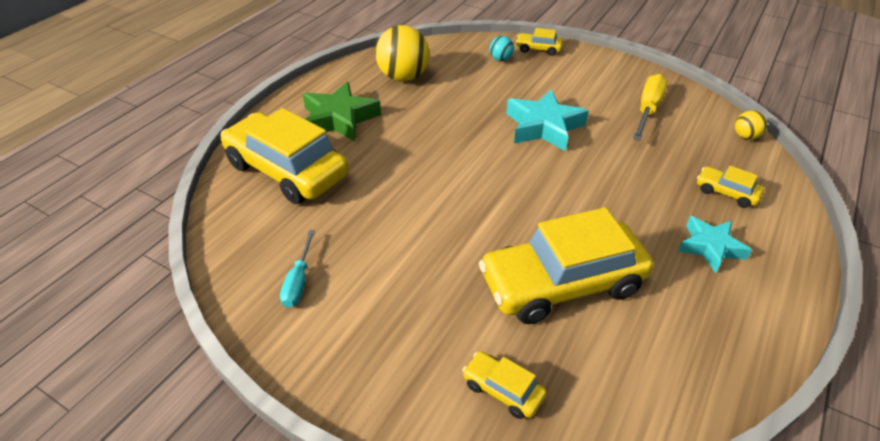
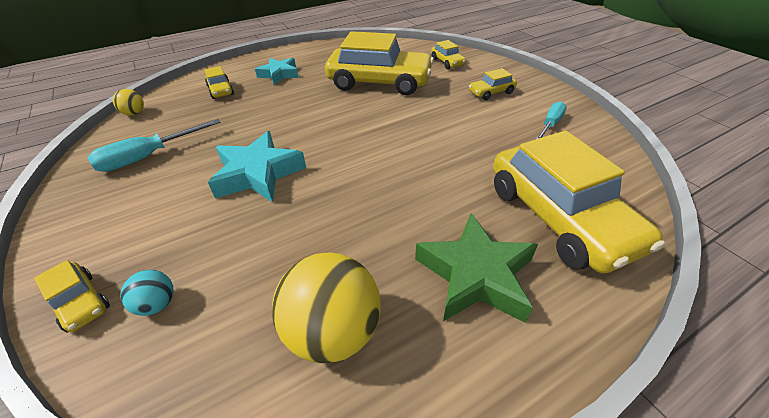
camera: 150 degrees left, 0 degrees up
yellow screwdriver [633,74,668,141] -> turquoise screwdriver [88,119,221,172]
none -> yellow car [469,68,517,100]

